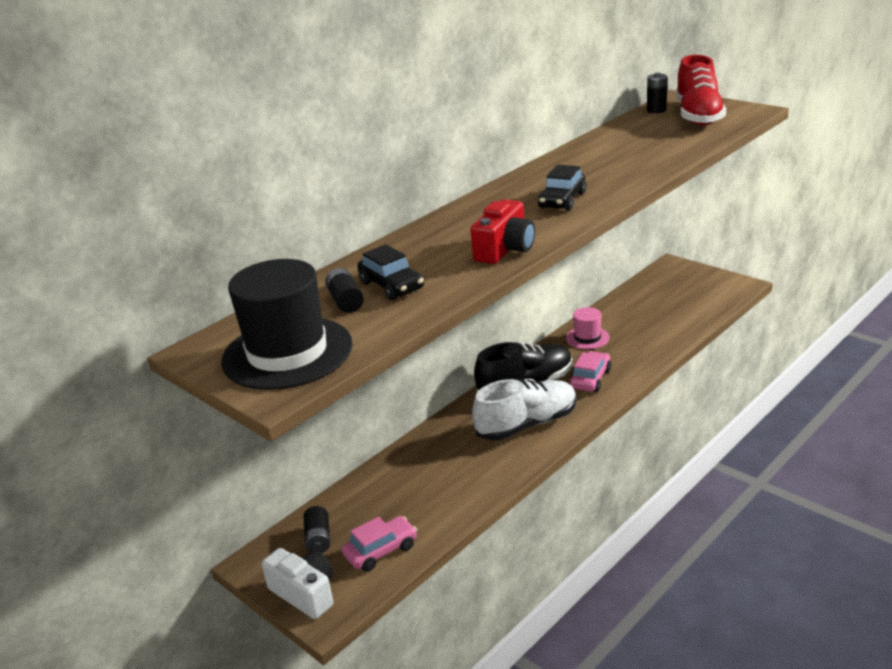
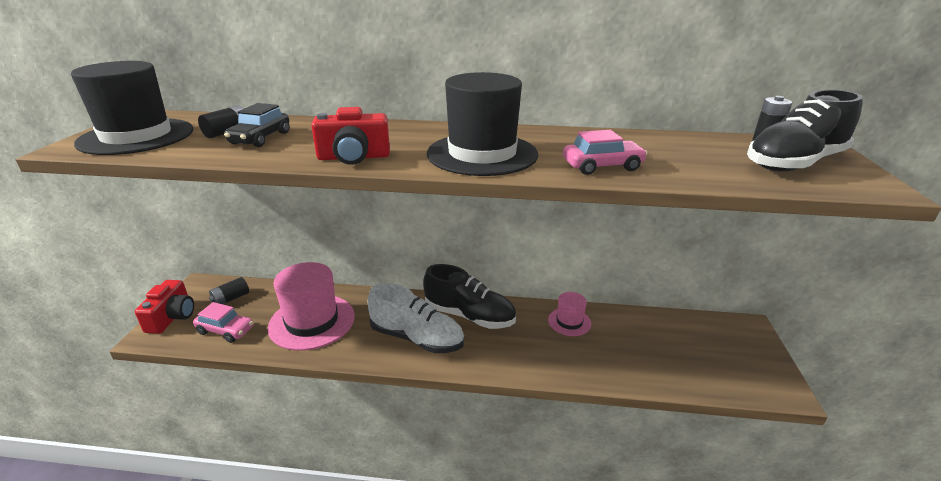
camera: 50 degrees right, 0 degrees up
white camera [261,548,333,619] -> red camera [135,280,194,334]
black car [538,165,586,211] -> black hat [427,72,538,176]
pink car [569,351,611,392] -> pink car moved to [563,130,647,175]
red shoe [676,55,726,125] -> black shoe [747,89,863,171]
none -> pink hat [268,262,355,351]

